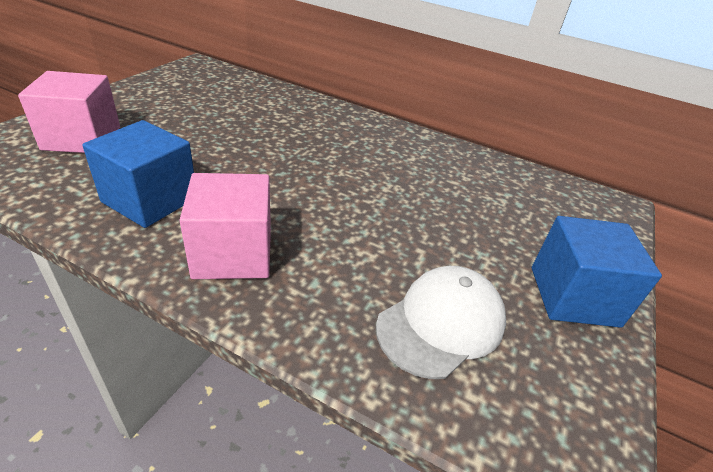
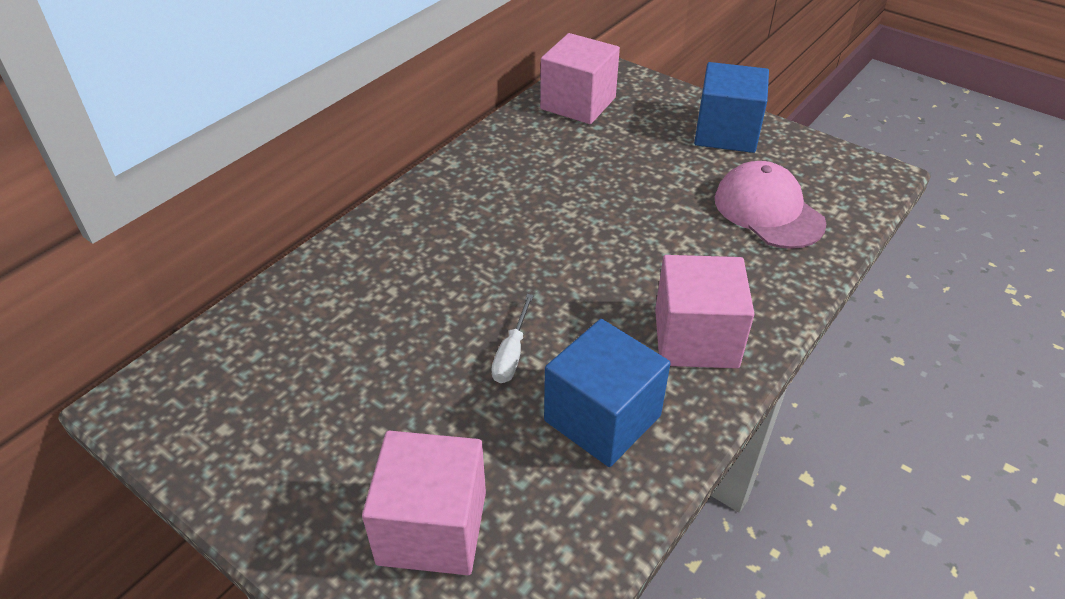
camera: 75 degrees left, 5 degrees up
white cap [376,266,506,379] -> pink cap [715,161,826,249]
none -> white screwdriver [491,294,534,383]
none -> pink cube [540,33,620,124]

